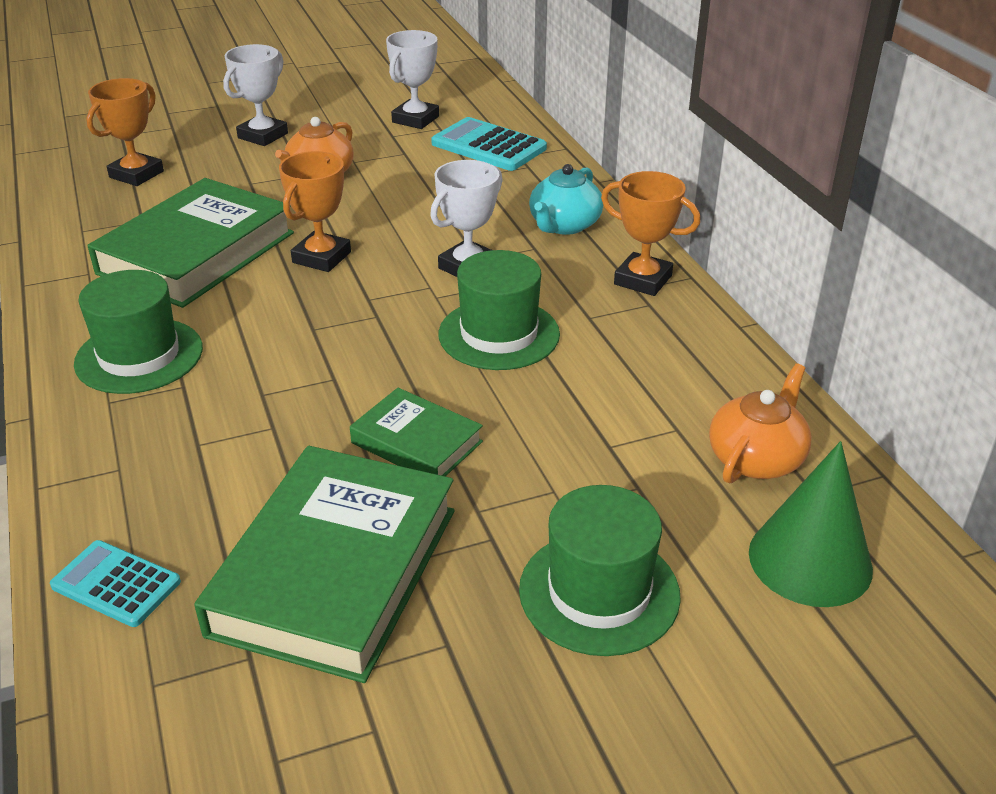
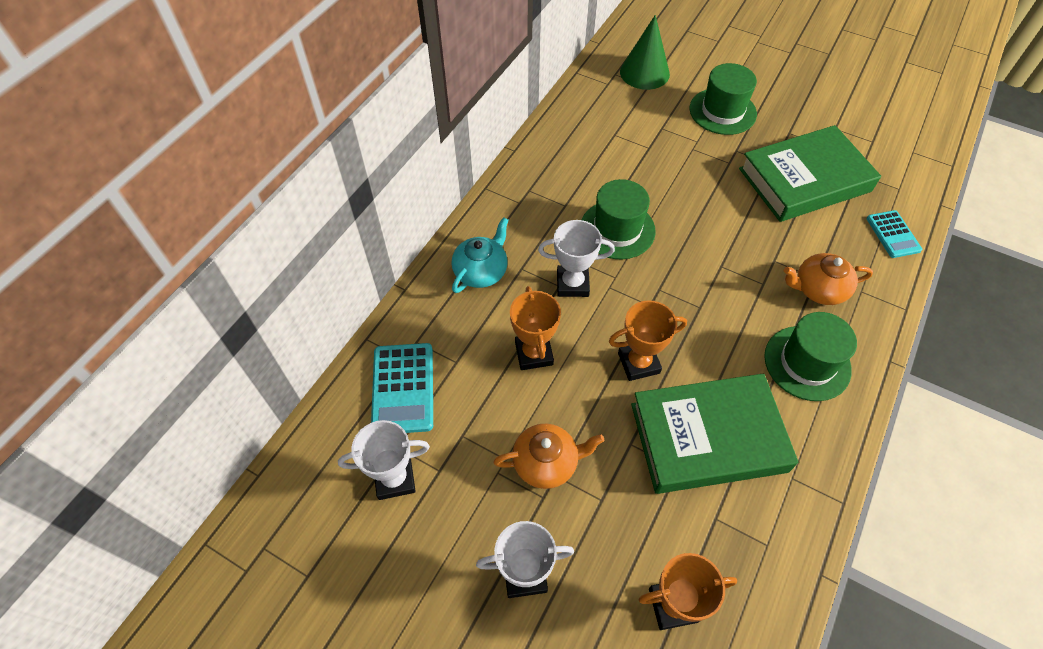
camera: 130 degrees left, 20 degrees up
green book [350,388,483,476] -> none
turquoise teapot [529,164,603,235] -> turquoise teapot turned 45 degrees counterclockwise [452,217,509,293]
orange trophy [601,171,701,296] -> orange trophy moved to [510,286,561,370]
orange teapot [709,363,812,484] -> orange teapot moved to [784,253,873,305]

